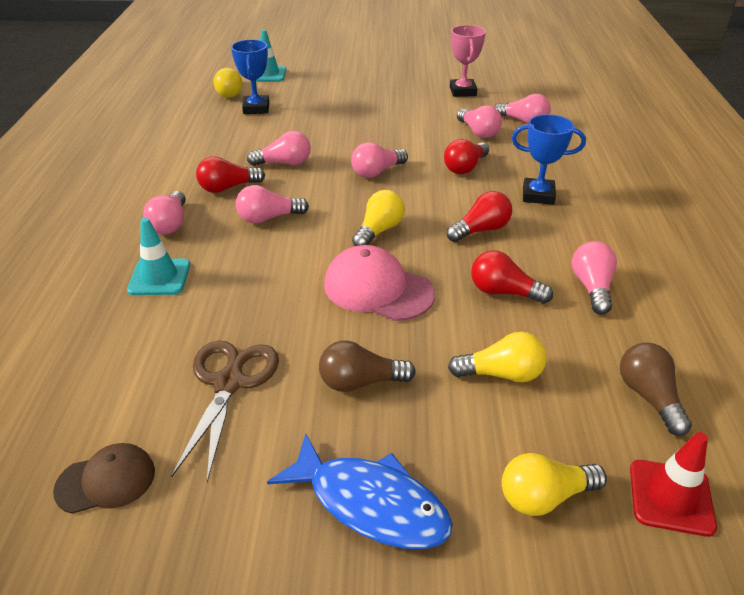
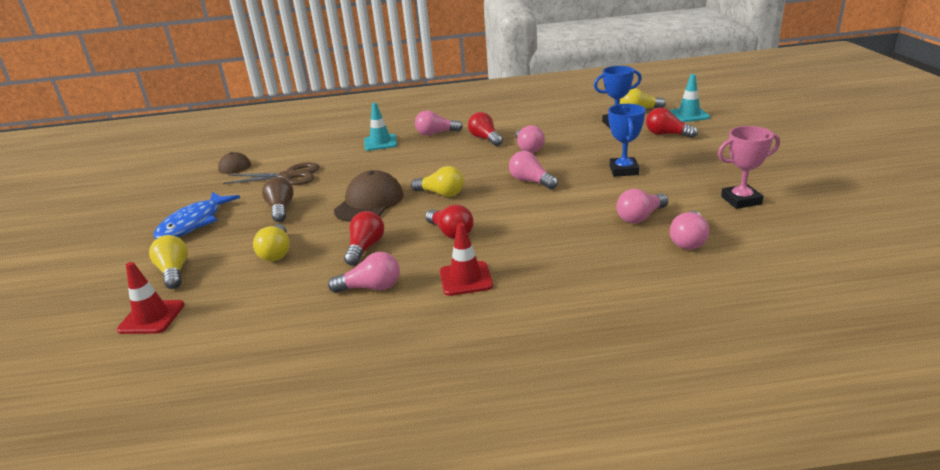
camera: 85 degrees right, 10 degrees down
pink light bulb [236,185,309,224] -> none
pink cap [324,245,435,321] -> brown cap [334,170,404,222]
red light bulb [444,139,489,174] -> red light bulb moved to [646,108,698,138]
blue trophy [512,114,586,205] -> blue trophy moved to [608,104,645,176]
brown light bulb [620,342,692,436] -> none
none -> red traffic cone [440,223,493,296]

